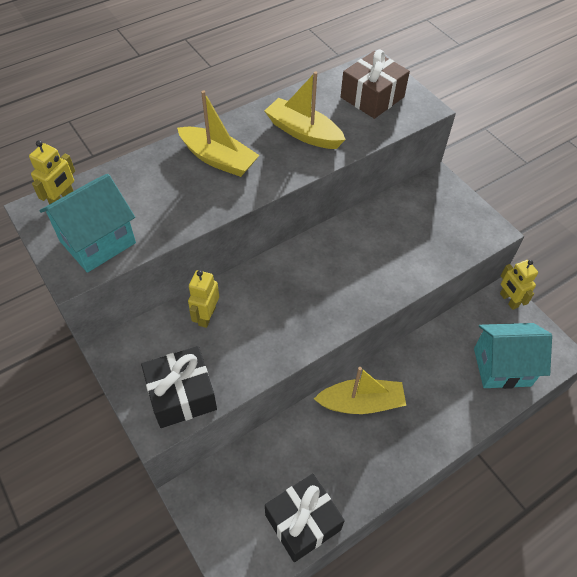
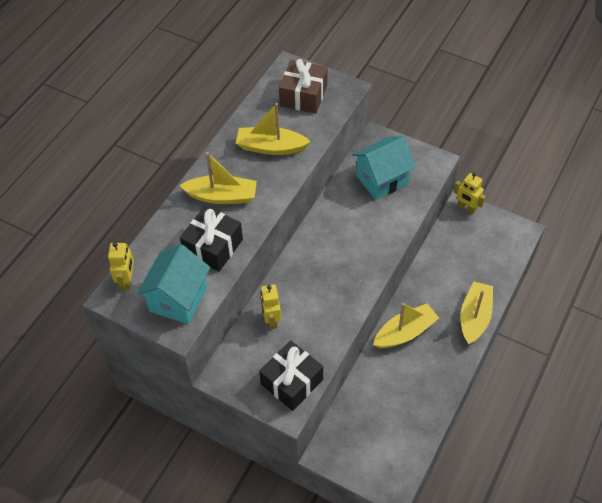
camera: 25 degrees left, 0 degrees up
black gift [265,474,345,562] -> black gift moved to [180,206,243,272]
turquoise house [474,323,552,389] -> turquoise house moved to [352,136,416,200]
none -> yellow boat [460,281,493,345]

